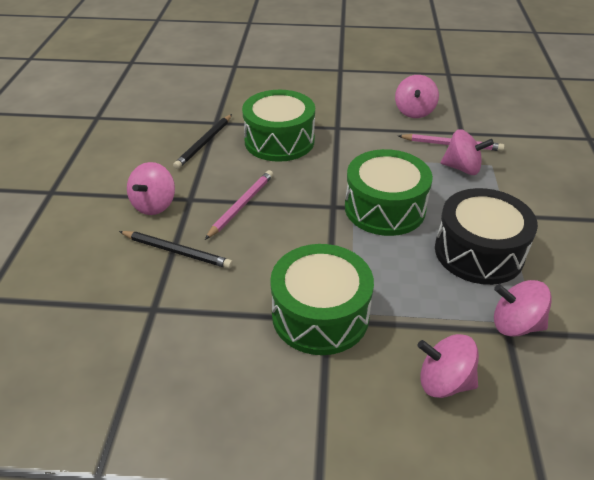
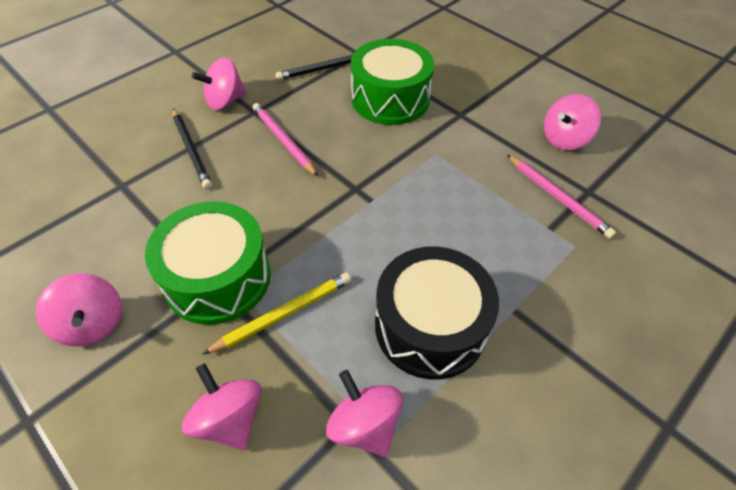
camera: 40 degrees right, 10 degrees up
pink pencil [205,170,273,240] -> pink pencil turned 105 degrees counterclockwise [253,103,318,177]
green drum [345,149,433,236] -> none
pink spinning top [441,129,494,175] -> pink spinning top moved to [36,273,122,346]
none -> yellow pencil [202,273,351,355]

